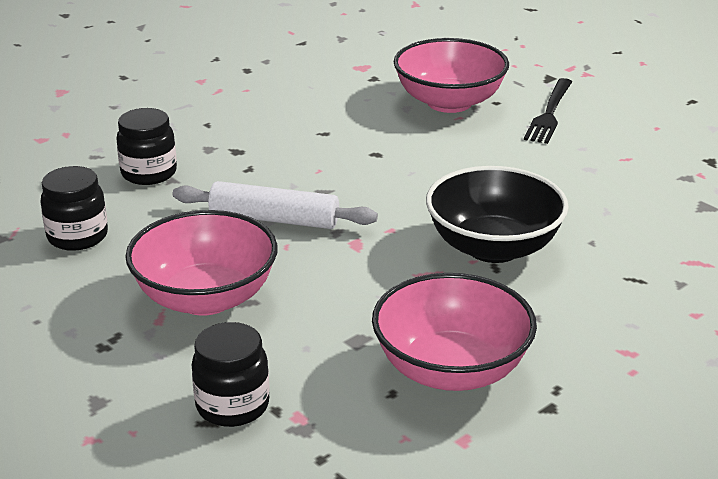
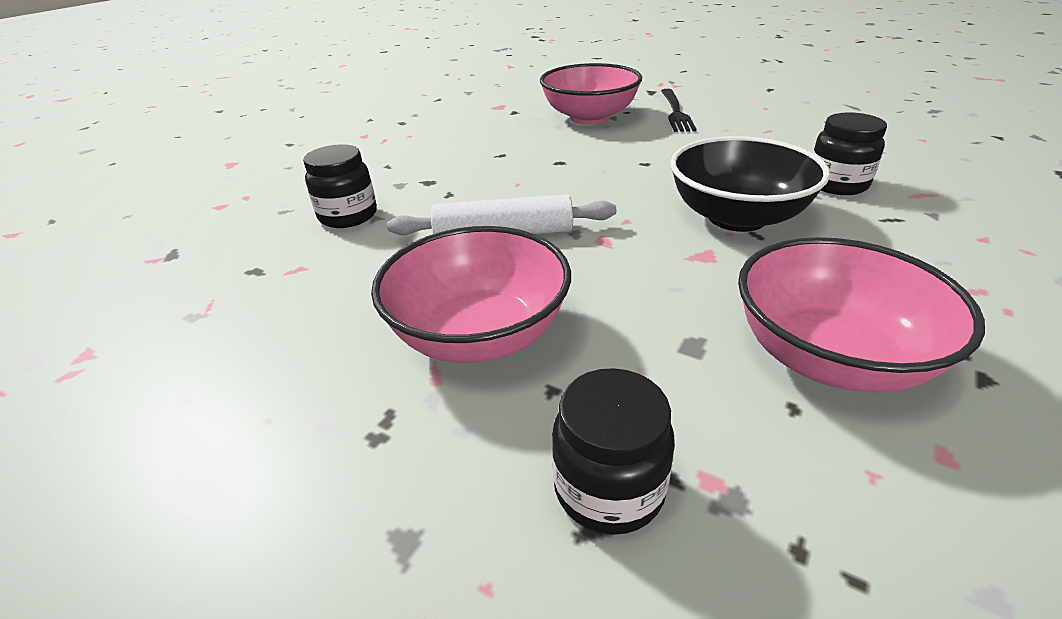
camera: 15 degrees left, 5 degrees up
black jar [41,166,108,251] -> black jar moved to [813,112,887,195]

